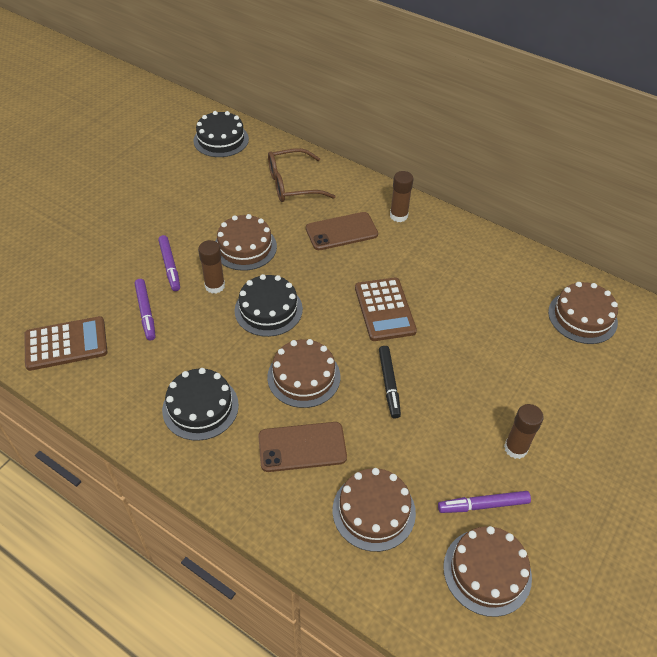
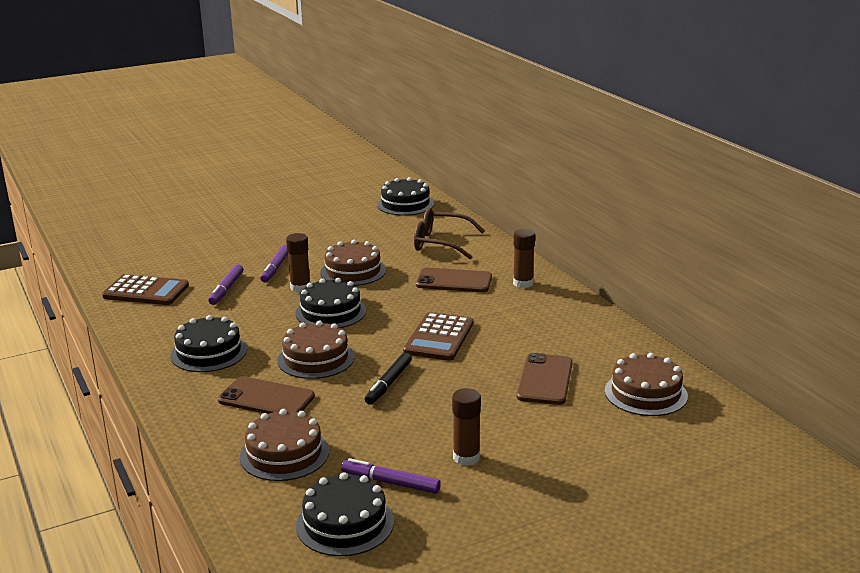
camera: 30 degrees right, 25 degrees down
brown cake [443,526,532,617] -> black cake [296,472,394,556]
none -> brown phone [517,353,573,405]

